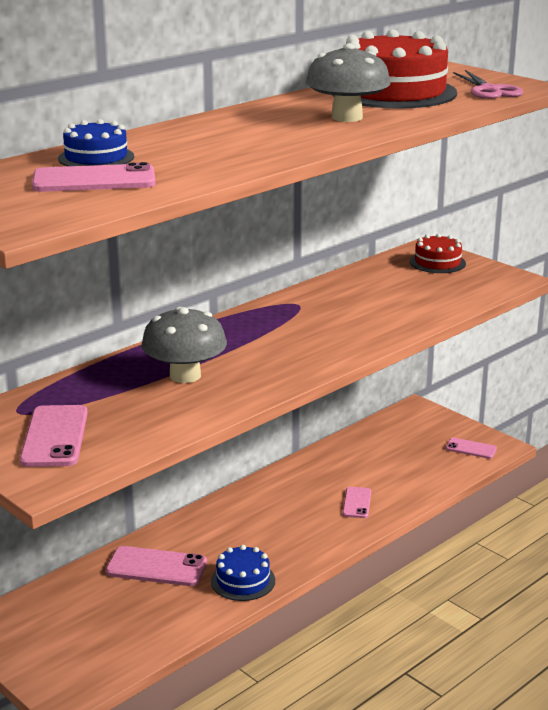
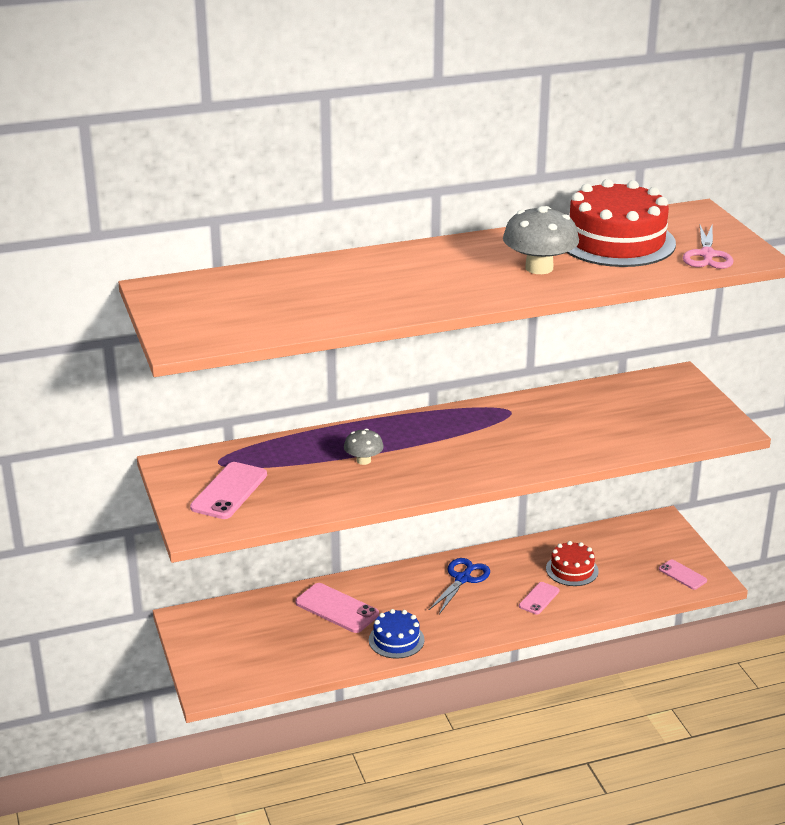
camera: 25 degrees right, 5 degrees up
pink phone [32,162,155,192] -> none
blue cake [58,119,134,166] -> none
grey mushroom [141,307,227,383] -> grey mushroom [344,429,384,465], size x0.55
red cake [410,234,466,273] -> red cake moved to [546,541,599,586]
none -> blue scissors [429,558,490,614]

